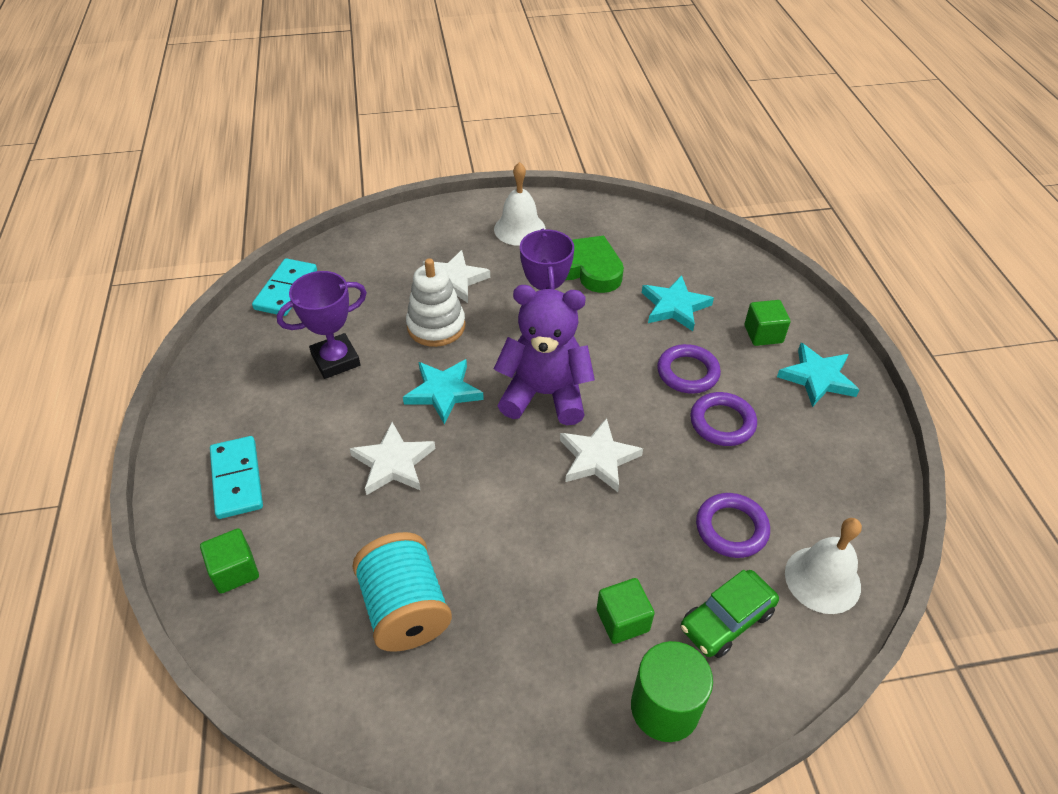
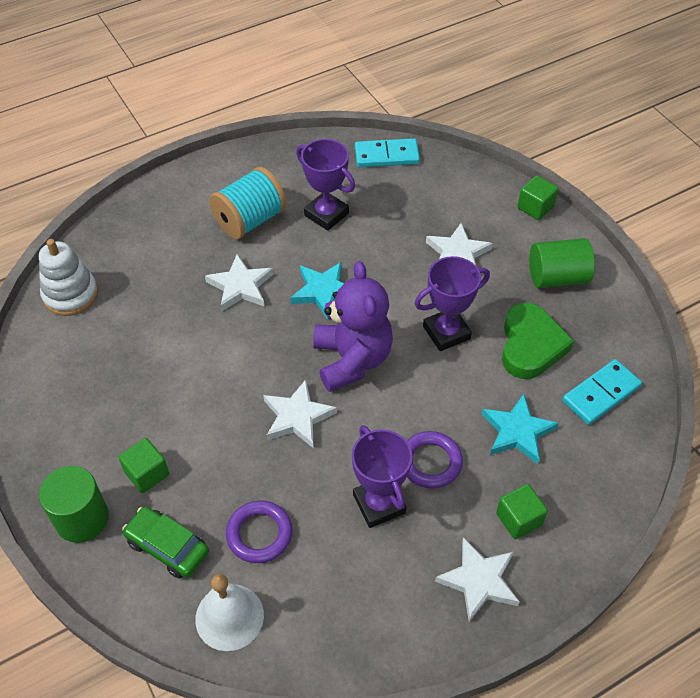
camera: 70 degrees right, 5 degrees up
green cube [200,529,259,594] -> green cube moved to [517,175,558,220]
turquoise domino [210,436,263,519] -> turquoise domino moved to [562,359,642,425]
turquoise spool [352,532,452,652] -> turquoise spool moved to [209,167,287,239]
white stacking toy [406,258,466,347] -> white stacking toy moved to [39,239,98,316]
white bell [494,162,546,246] -> green cylinder [529,238,595,288]
purple ring [690,392,757,446] -> purple trophy [352,425,412,528]
turquoise star [777,343,860,407] -> white star [435,537,520,622]

